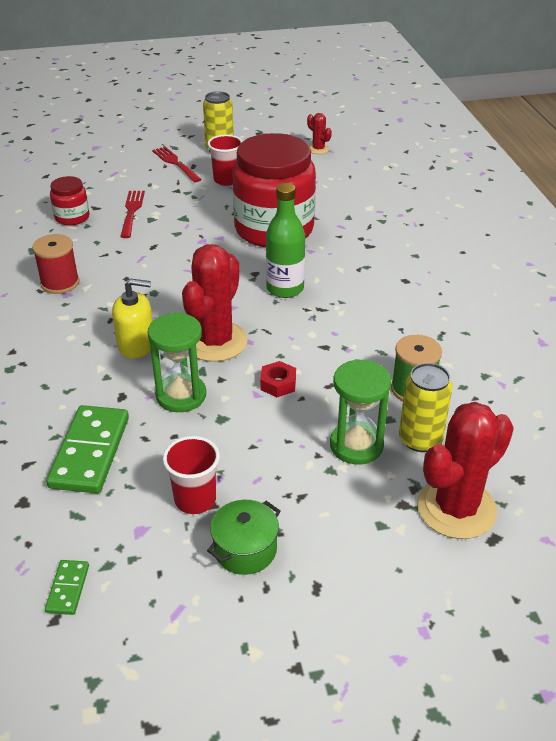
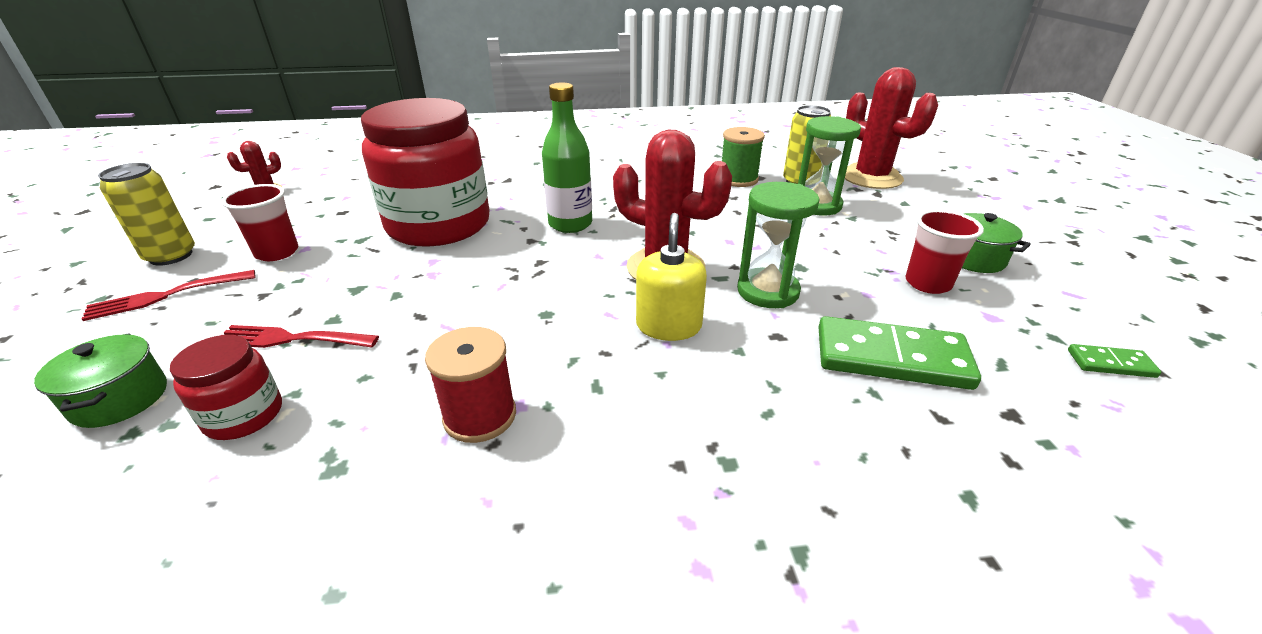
camera: 85 degrees left, 5 degrees down
red nut [260,361,296,397] -> none
none -> green pot [34,333,167,428]

